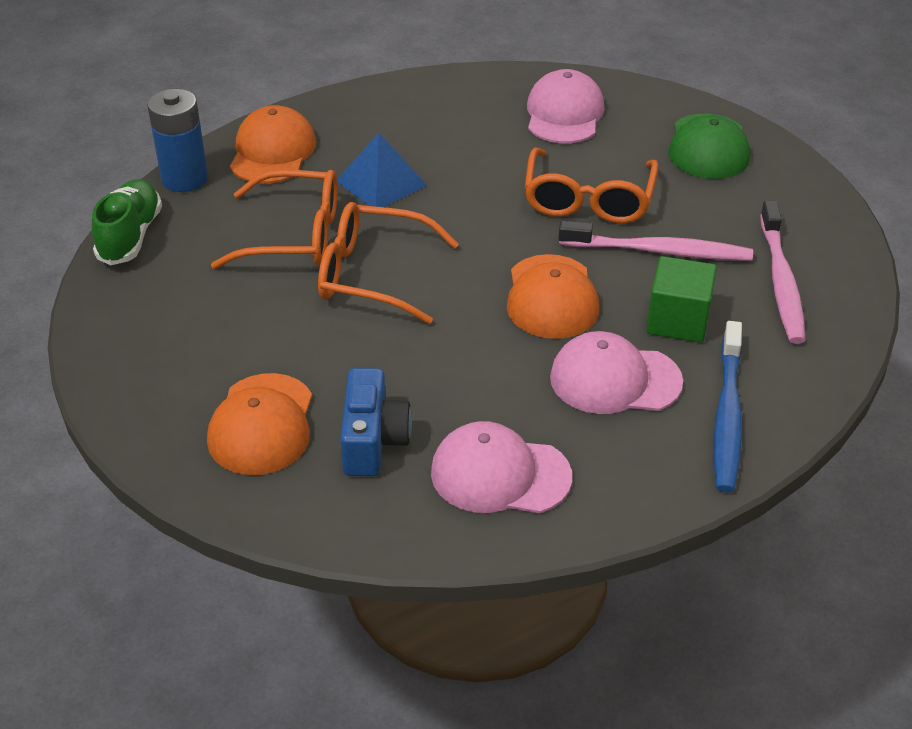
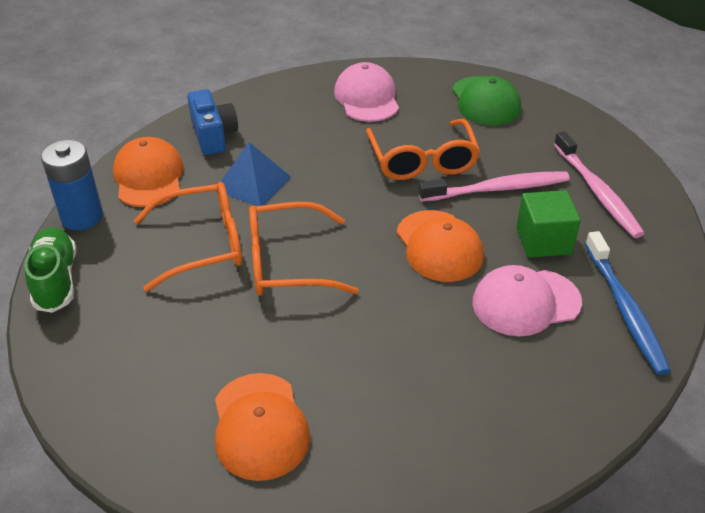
camera: 20 degrees left, 0 degrees up
blue camera [340,368,412,476] -> blue camera moved to [187,89,238,155]
pink cap [431,421,572,514] -> none

